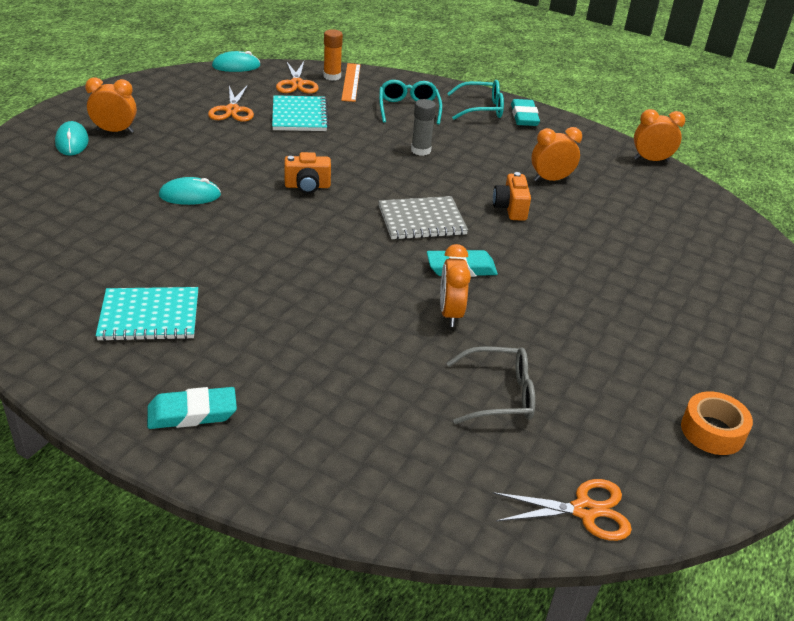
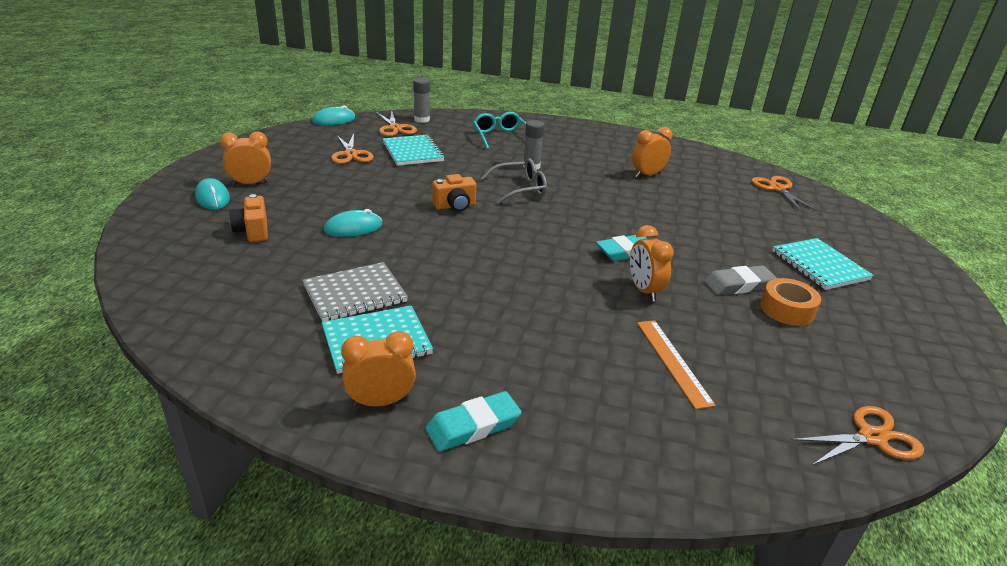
camera: 15 degrees left, 5 degrees down
orange glue stick [323,29,343,81] -> grey glue stick [413,78,430,123]
orange ruler [341,63,361,102] -> orange ruler moved to [637,320,716,409]
grey notebook [378,196,468,240] -> grey notebook moved to [302,262,408,322]
turquoise glasses [447,80,504,120] -> none
grey glasses [447,346,535,424] -> grey glasses moved to [481,158,547,204]
orange camera [493,172,531,221] -> orange camera moved to [229,194,268,242]
turquoise eraser [511,99,540,126] -> none
orange clock [634,109,685,162] -> orange clock moved to [341,331,416,407]
orange tape [681,391,753,455] -> orange tape moved to [760,278,821,326]
none -> grey eraser [704,265,777,295]
none -> orange scissors [752,176,818,211]
none -> turquoise notebook [772,238,874,290]

